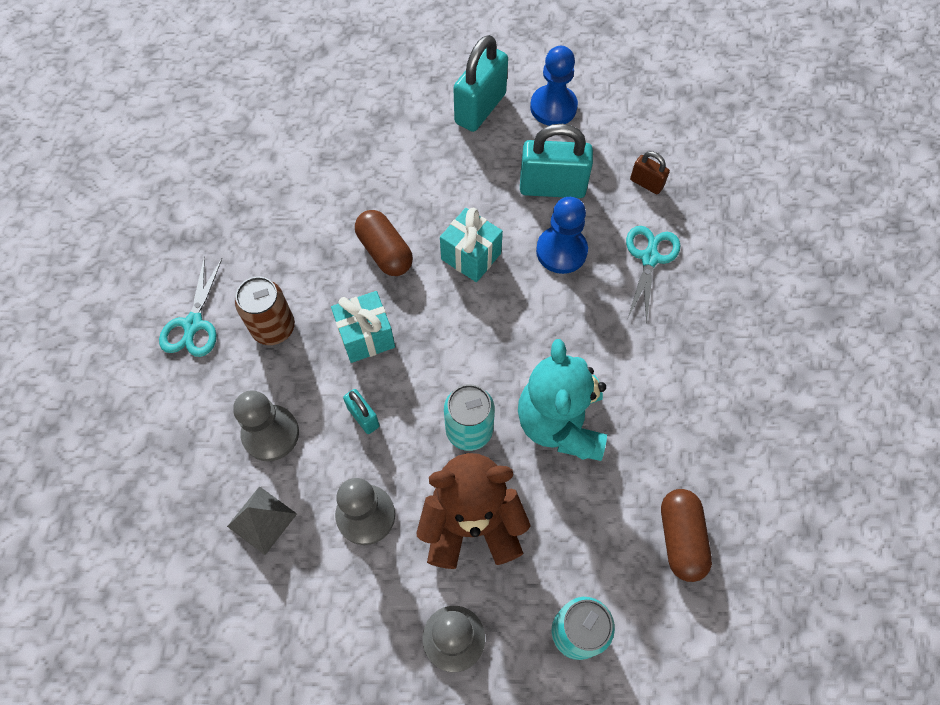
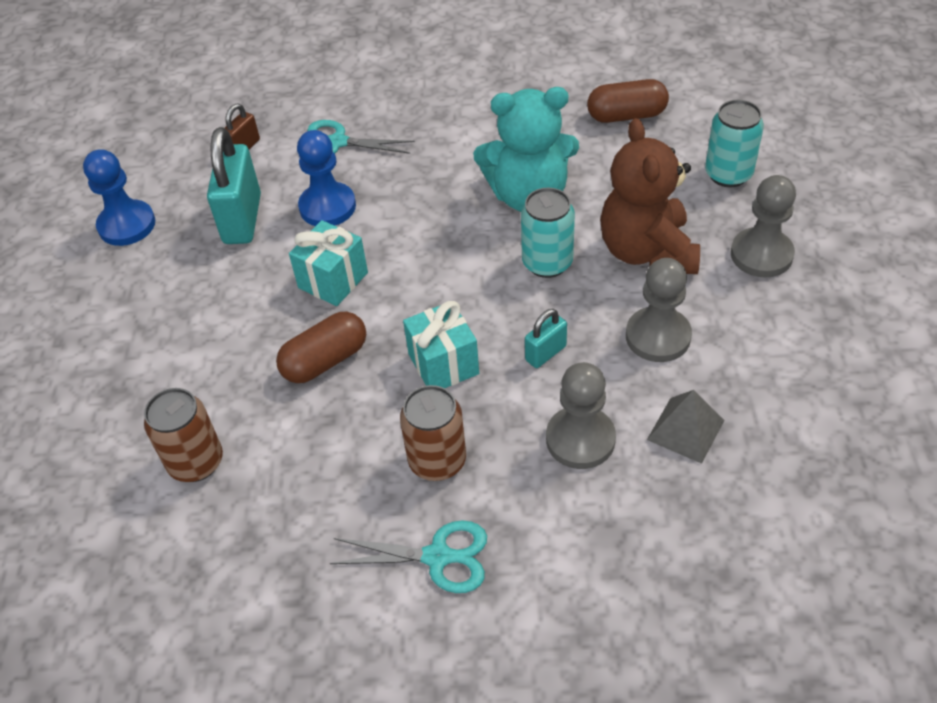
camera: 90 degrees left, 15 degrees down
turquoise padlock [453,35,508,132] -> none
none -> brown can [144,388,223,482]

